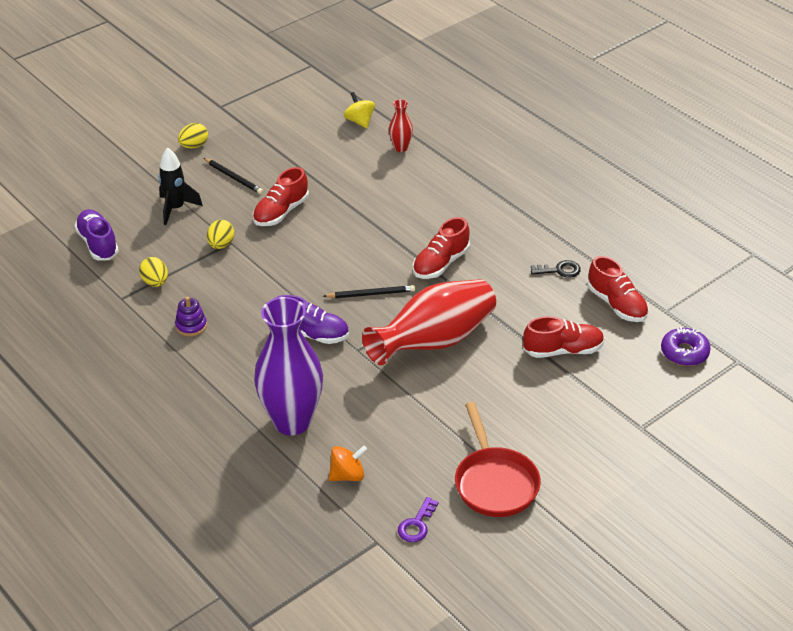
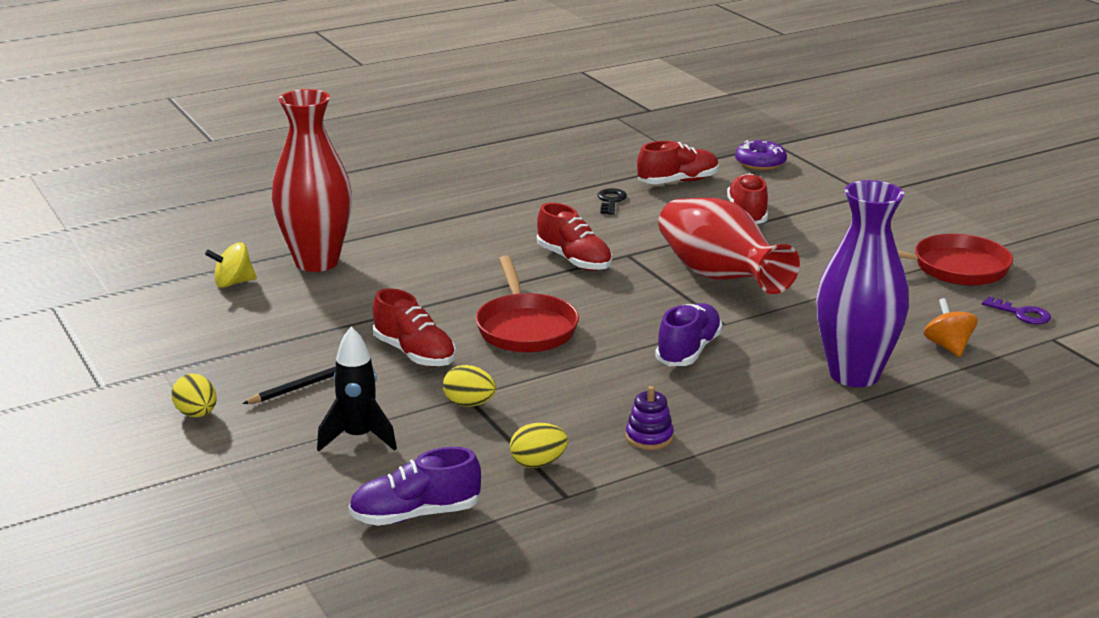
camera: 80 degrees left, 15 degrees down
black pencil [323,285,415,298] -> none
red vase [389,99,413,152] -> red vase [272,89,352,272], size x2.28
none -> red pan [476,256,579,353]

